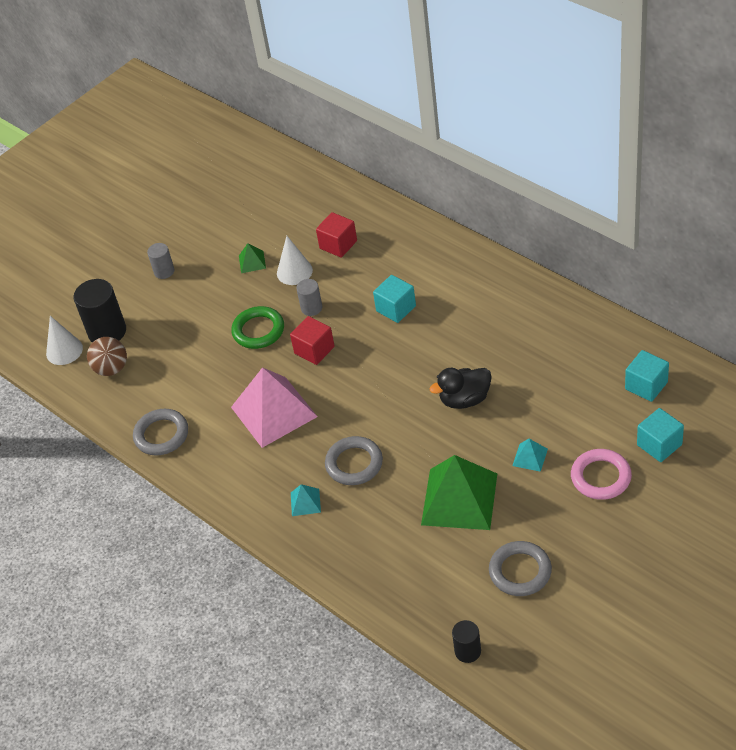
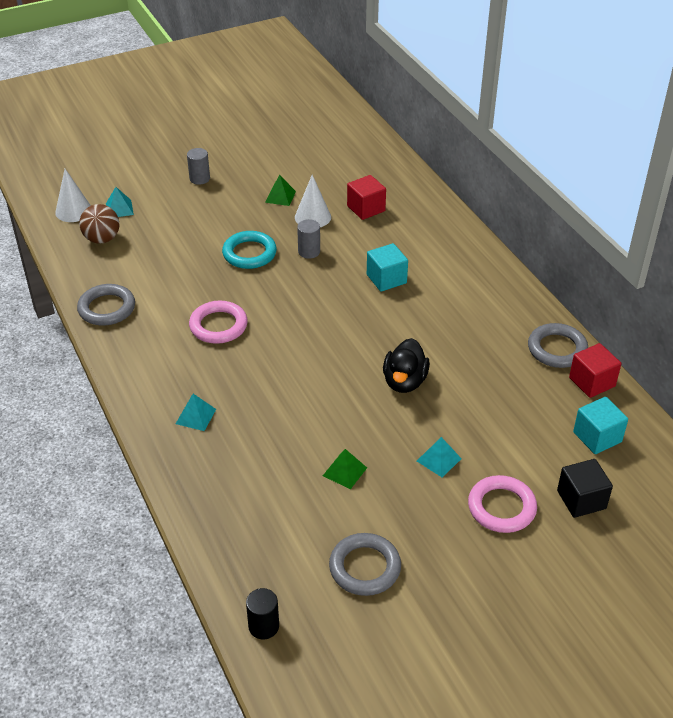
camera: 15 degrees right, 5 degrees down
black cylinder [74,279,126,343] -> turquoise pyramid [106,187,134,217]
green ring [231,306,284,349] -> turquoise ring [222,231,277,269]
pink pyramid [231,367,318,448] -> pink ring [189,301,248,344]
red cube [290,316,335,365] -> red cube moved to [569,343,621,398]
grey ring [325,436,383,485] -> grey ring moved to [528,323,588,368]
green pyramid [421,455,497,530] -> green pyramid [323,449,367,489], size x0.43
black duck [429,368,492,409] -> black duck turned 75 degrees counterclockwise [383,338,430,393]
turquoise cube [637,408,684,462] -> black cube [557,459,613,518]

